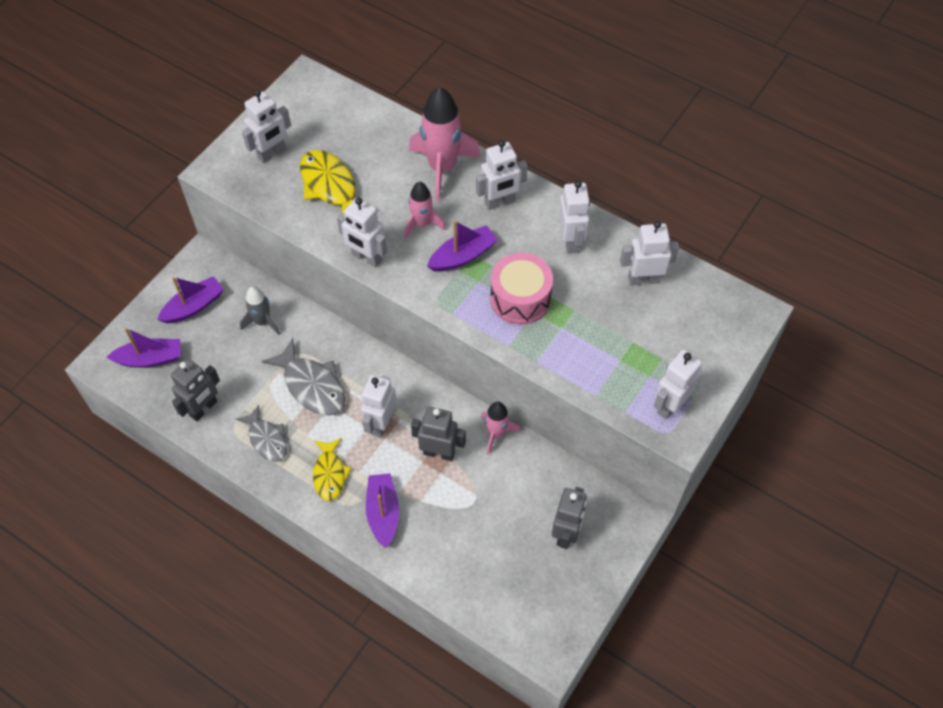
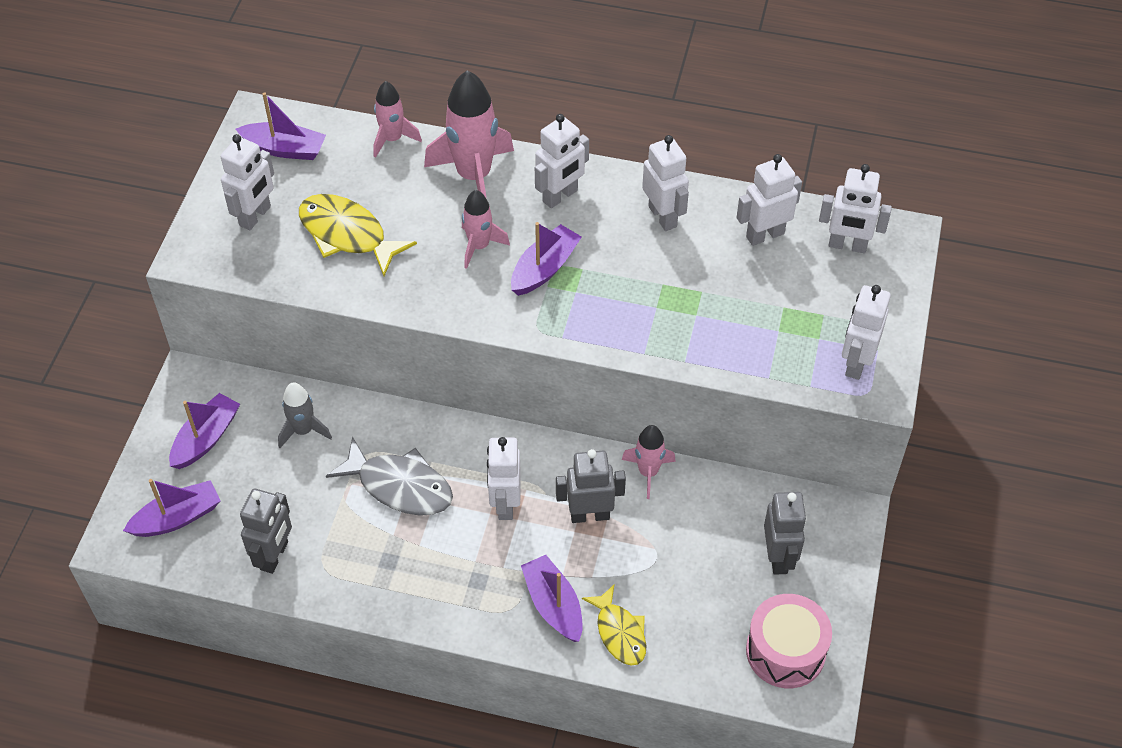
camera: 20 degrees left, 5 degrees down
grey fish [236,405,287,462] -> none
yellow fish [313,438,352,501] -> yellow fish moved to [582,585,647,666]
white robot [337,198,387,268] -> white robot moved to [819,164,892,253]
pink drum [490,253,553,325] -> pink drum moved to [746,594,832,688]
none -> purple boat [236,92,326,160]
none -> pink rocket [373,81,422,158]

